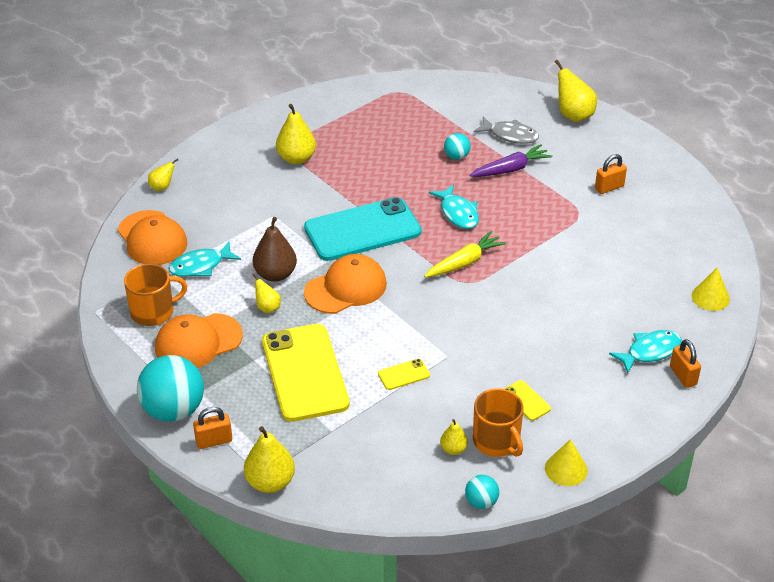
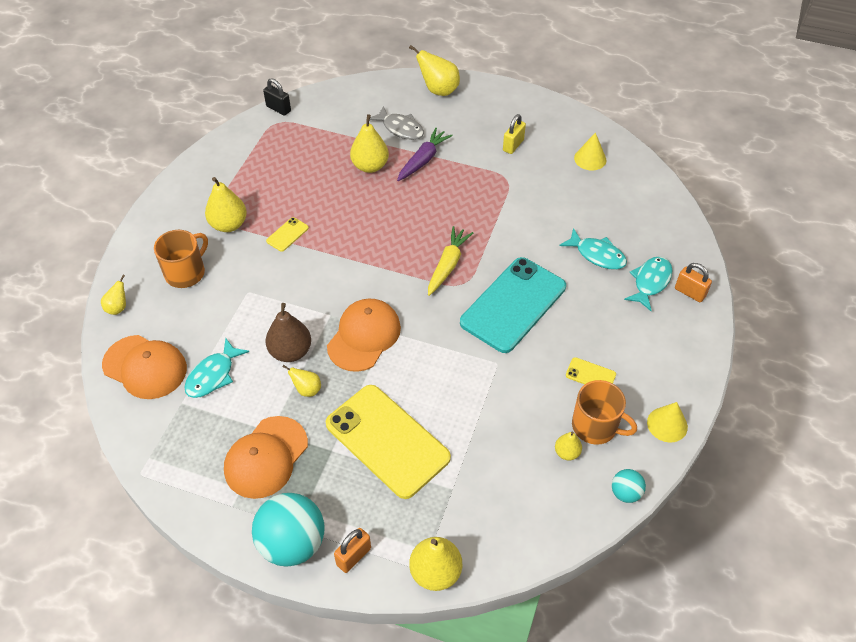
camera: 30 degrees left, 10 degrees up
orange mug [124,264,187,326] -> orange mug moved to [154,230,208,288]
turquoise phone [304,197,421,261] -> turquoise phone moved to [460,257,566,353]
yellow phone [378,359,430,390] -> yellow phone moved to [266,217,309,252]
turquoise fish [429,184,479,229] -> turquoise fish moved to [559,228,627,270]
turquoise ball [444,133,471,160] -> yellow pear [350,114,389,173]
grey fish [474,117,539,144] -> grey fish turned 45 degrees clockwise [370,106,424,140]
orange padlock [595,154,627,194] -> yellow padlock [503,114,526,154]
yellow cone [692,267,730,311] -> yellow cone moved to [574,133,606,170]
none -> black padlock [263,78,291,116]

